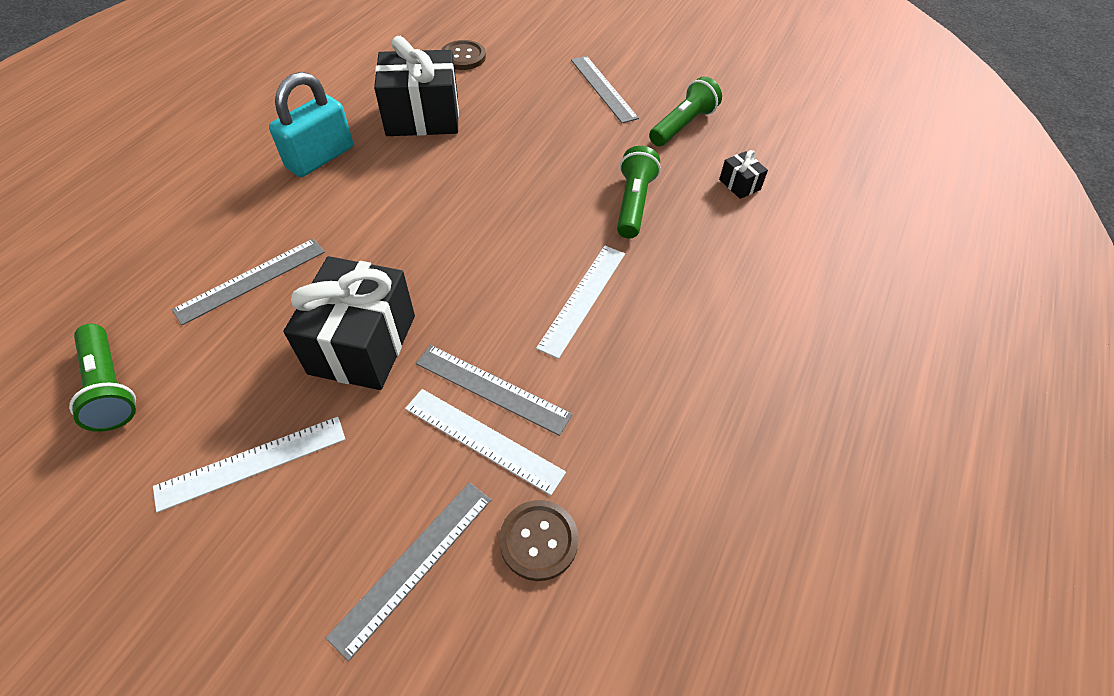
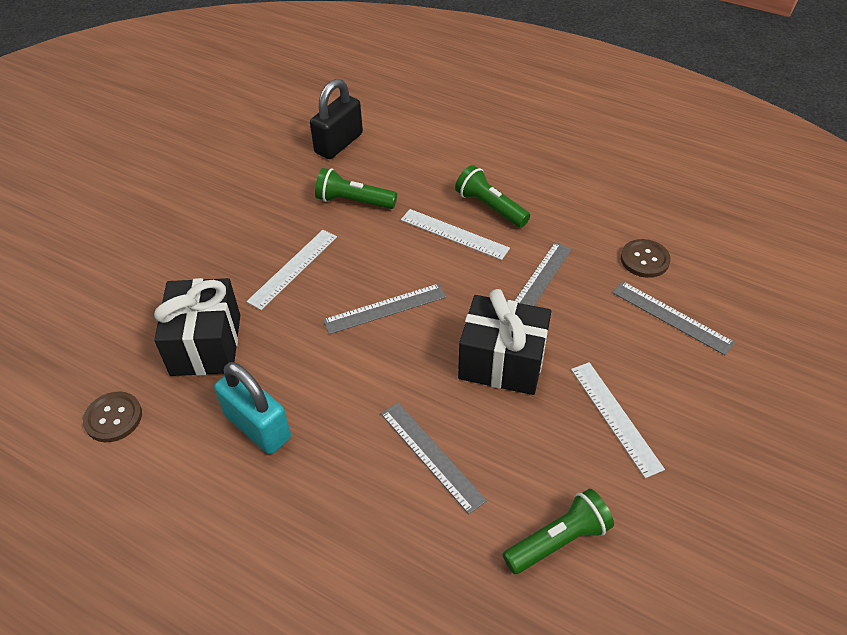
camera: 85 degrees left, 5 degrees down
white ruler [405,389,566,496] -> white ruler moved to [246,230,337,310]
brown button [441,40,486,70] -> brown button moved to [83,392,142,442]
grey ruler [571,56,639,123] -> grey ruler moved to [323,284,446,334]
green flashlight [649,76,722,146] -> green flashlight moved to [455,165,530,228]
black gift [719,150,768,199] -> black padlock [310,79,363,159]

